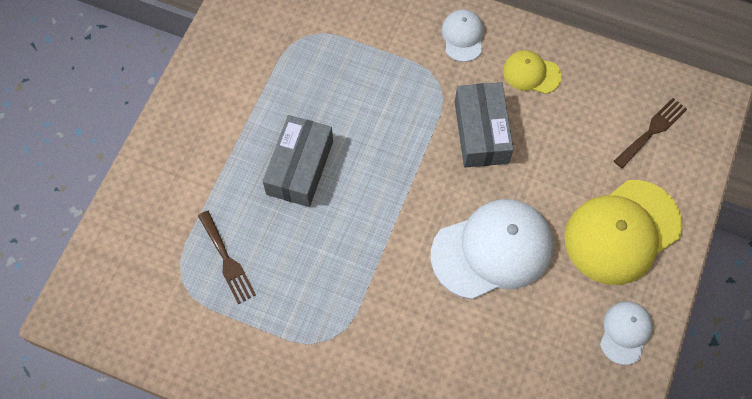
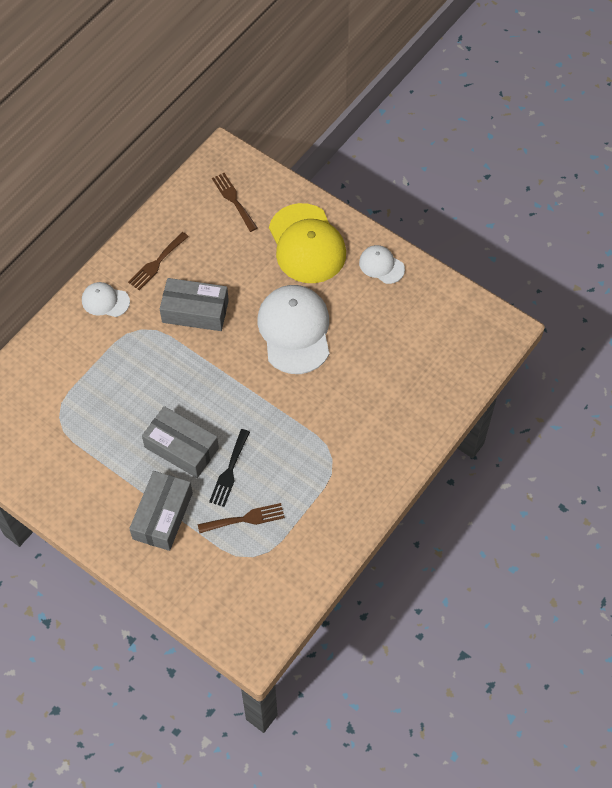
camera: 75 degrees left, 5 degrees down
yellow cap [503,50,562,94] -> brown fork [128,232,189,290]
none -> grey box [129,471,193,551]
none -> black fork [209,429,250,507]

